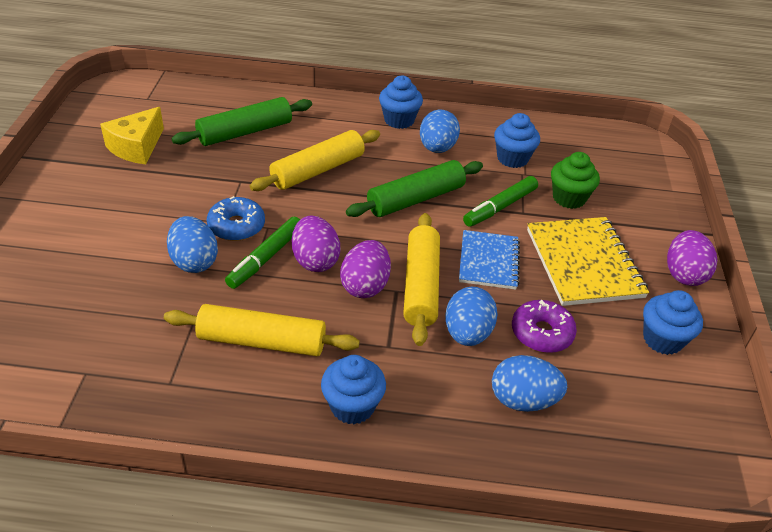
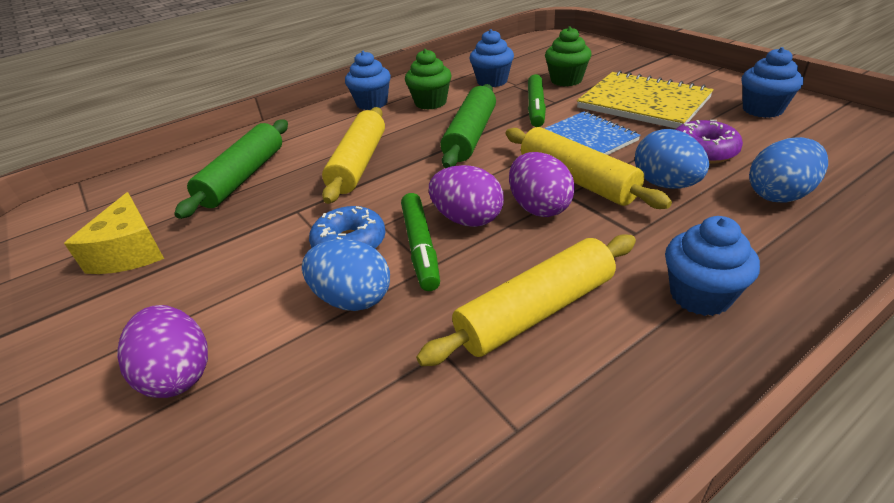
camera: 35 degrees left, 5 degrees down
blue egg [420,110,460,153] -> green cupcake [405,49,452,110]
purple egg [667,230,717,286] -> purple egg moved to [117,305,208,398]

